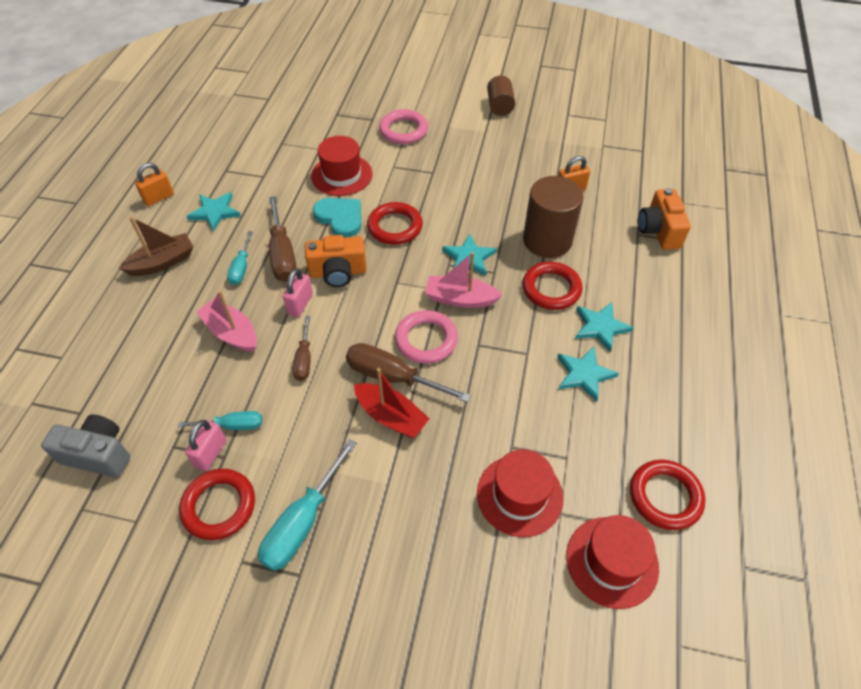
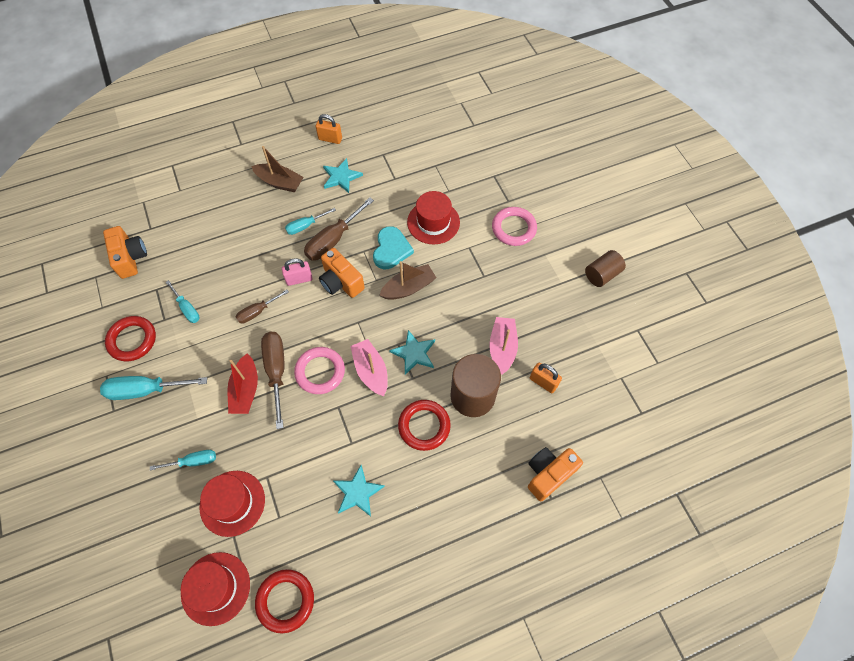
camera: 55 degrees right, 10 degrees up
grey camera [41,414,130,478] -> orange camera [103,226,147,279]
pink padlock [185,420,226,471] -> none
pink boat [196,291,257,352] -> pink boat moved to [489,317,518,375]
red ring [367,202,423,245] -> brown boat [379,261,436,300]
turquoise star [575,302,634,352] -> none
none -> turquoise screwdriver [150,450,216,470]

